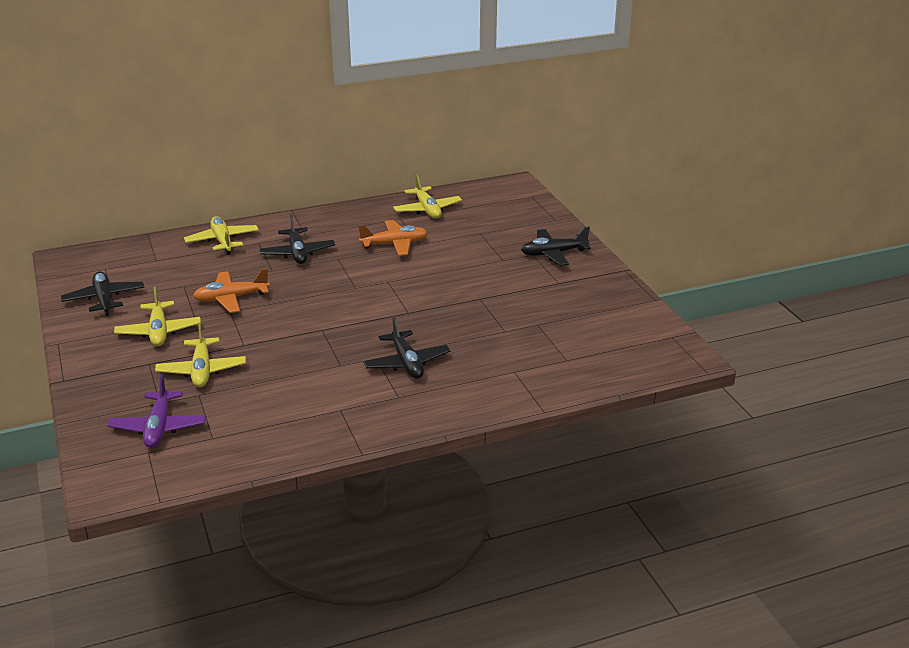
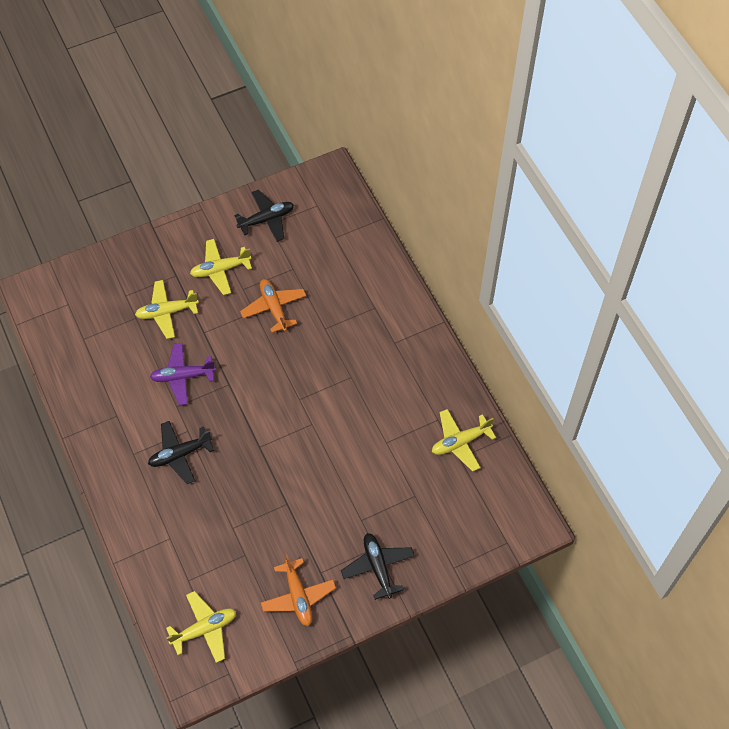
camera: 85 degrees right, 30 degrees up
purple plane [108,374,206,448] -> purple plane moved to [150,343,216,405]
yellow plane [184,216,259,255] -> yellow plane moved to [166,591,236,663]
black plane [259,214,335,264] -> none
orange plane [358,220,428,256] -> orange plane moved to [261,554,336,626]

